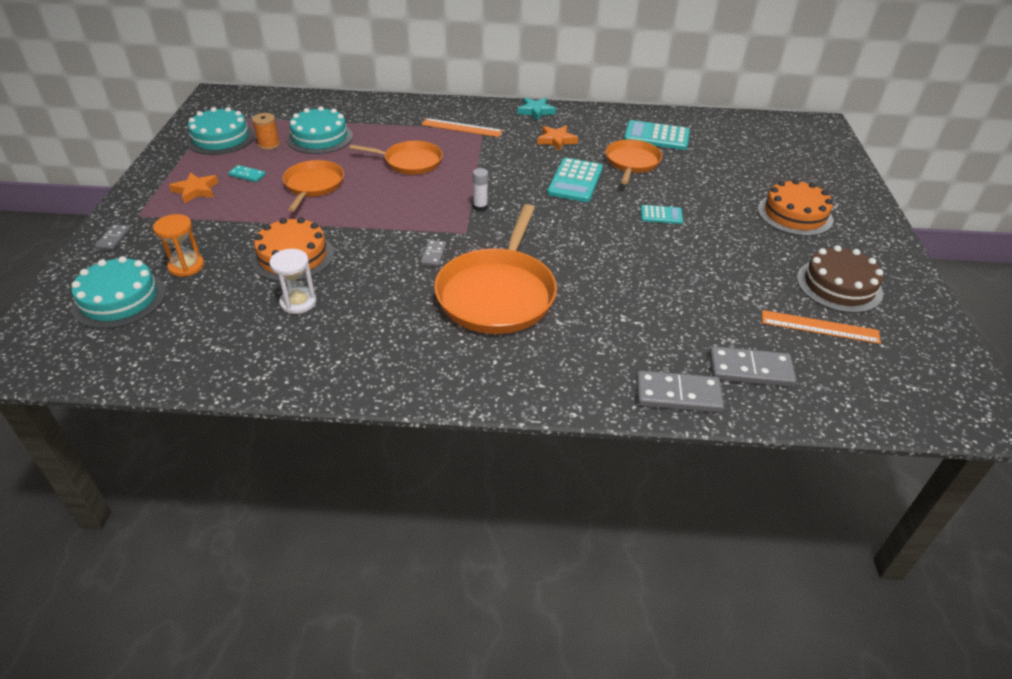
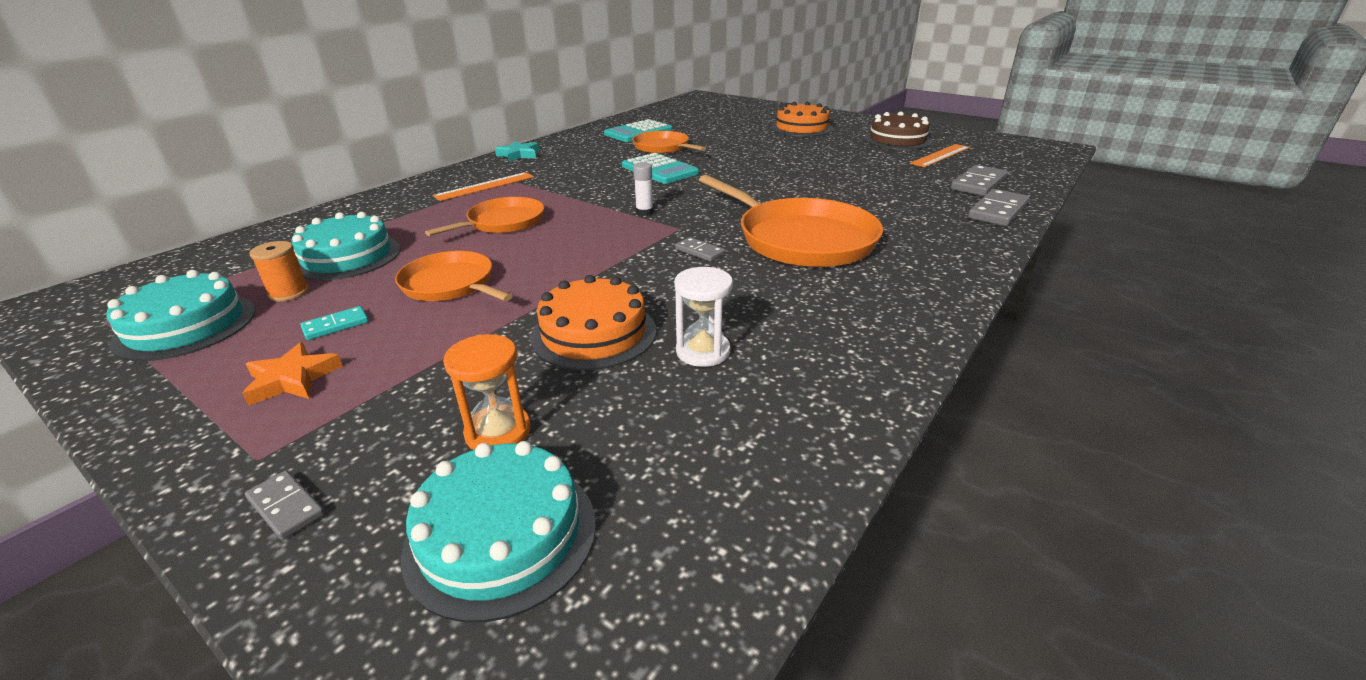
camera: 55 degrees left, 10 degrees down
orange star [537,126,578,151] -> none
turquoise calculator [641,205,683,224] -> none

